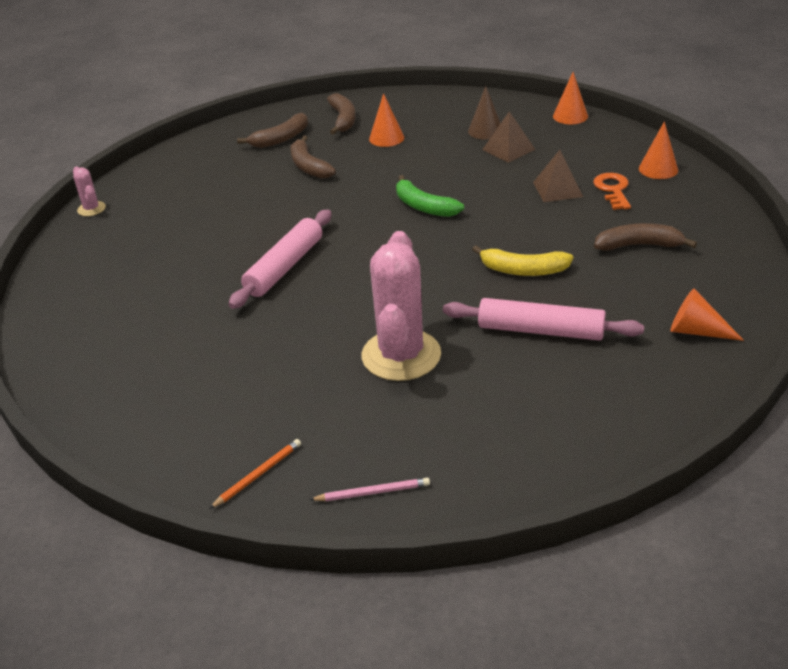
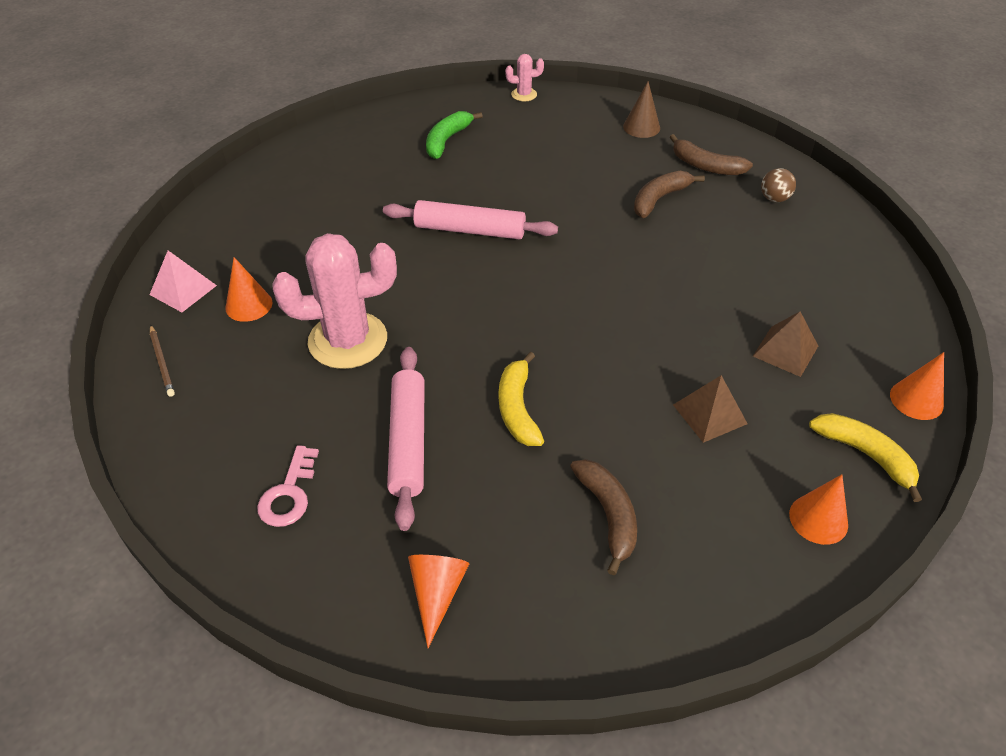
camera: 70 degrees right, 10 degrees up
pink cactus [73,166,106,216] -> pink cactus turned 45 degrees clockwise [505,54,544,101]
orange pencil [209,439,301,509] -> pink pyramid [149,251,217,312]
pink pencil [309,478,430,501] -> brown pencil [150,325,175,397]
brown banana [327,93,356,135] -> brown ball [761,168,796,202]
orange cone [369,93,404,147] -> orange cone moved to [226,257,272,322]
green banana [396,175,464,217] -> green banana moved to [426,111,483,159]
brown cone [468,86,501,139] -> brown cone moved to [623,82,660,138]
orange key [593,173,631,210] -> none
none -> pink key [257,445,319,527]
none -> yellow banana [809,413,922,502]

